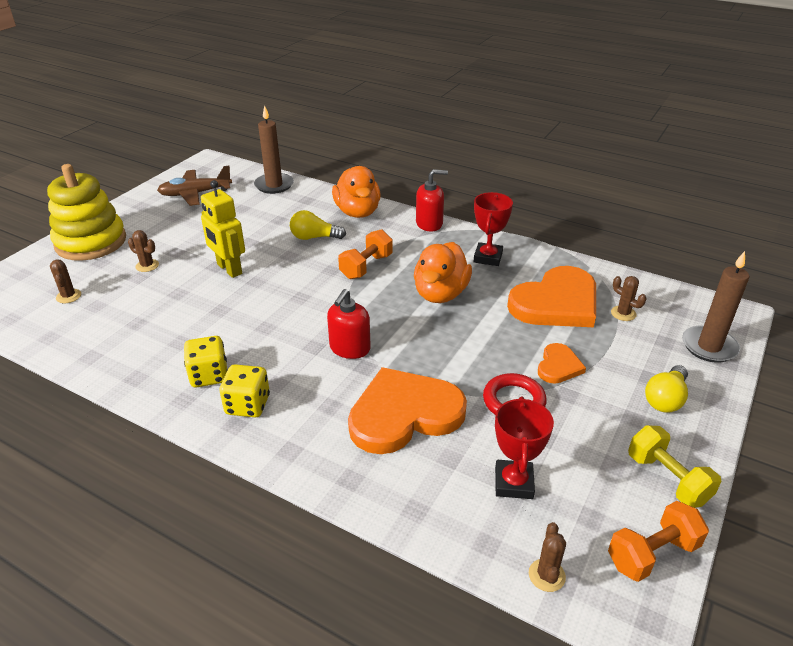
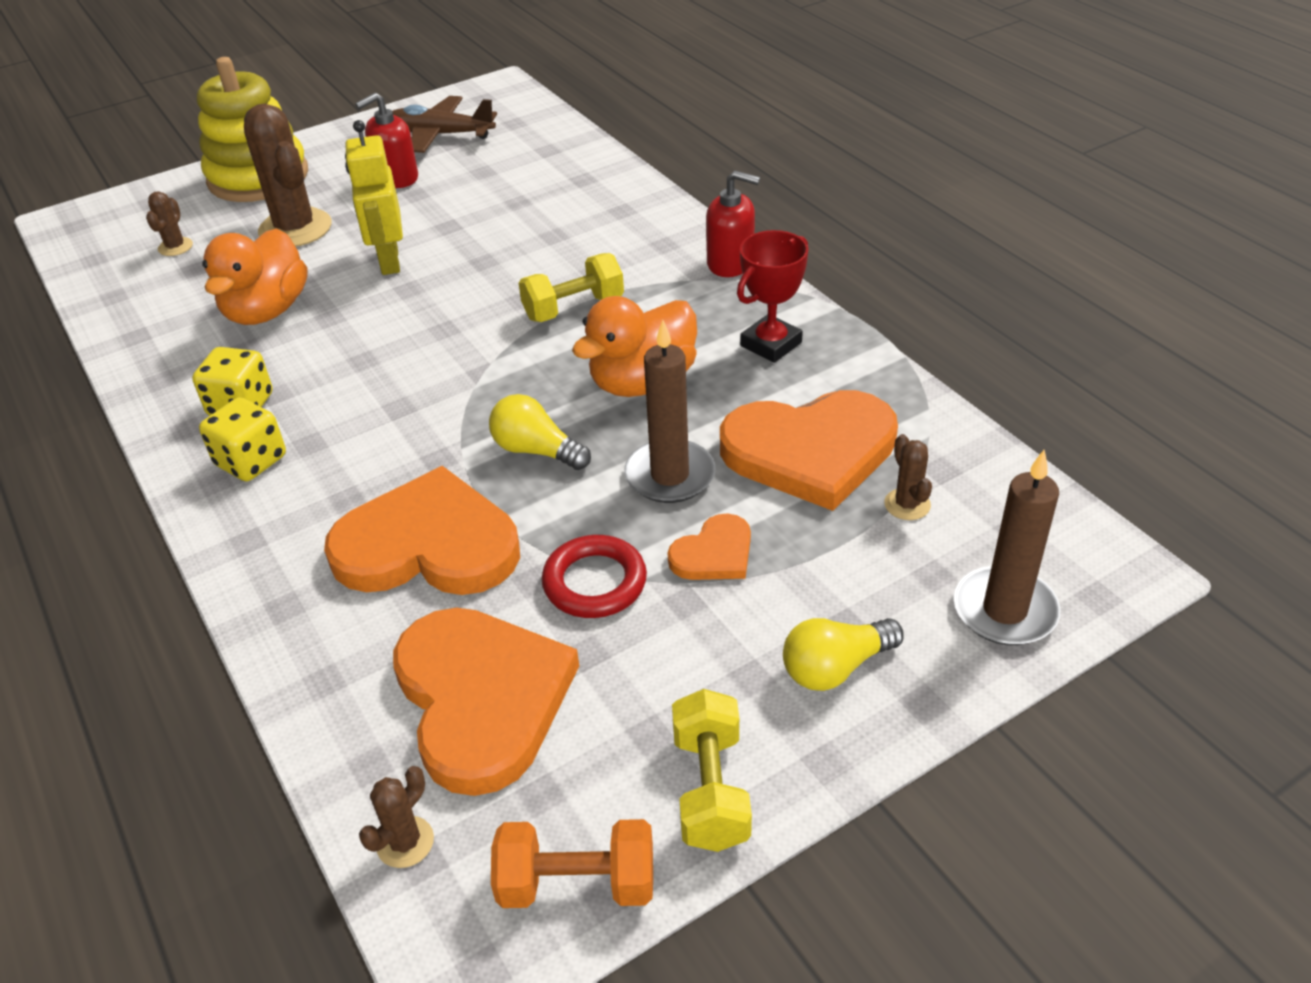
camera: 30 degrees right, 5 degrees up
brown cactus [128,230,159,272] -> brown cactus [244,104,332,247], size x2.16
brown candle [254,105,294,194] -> brown candle moved to [624,320,715,503]
yellow light bulb [290,210,346,240] -> yellow light bulb moved to [489,394,591,470]
red soap dispenser [327,289,371,359] -> red soap dispenser moved to [355,93,418,188]
orange duck [332,166,381,218] -> orange duck moved to [202,228,308,325]
orange dumbbell [338,229,393,279] -> yellow dumbbell [519,253,624,322]
red trophy [495,397,554,499] -> orange heart [393,608,579,796]

